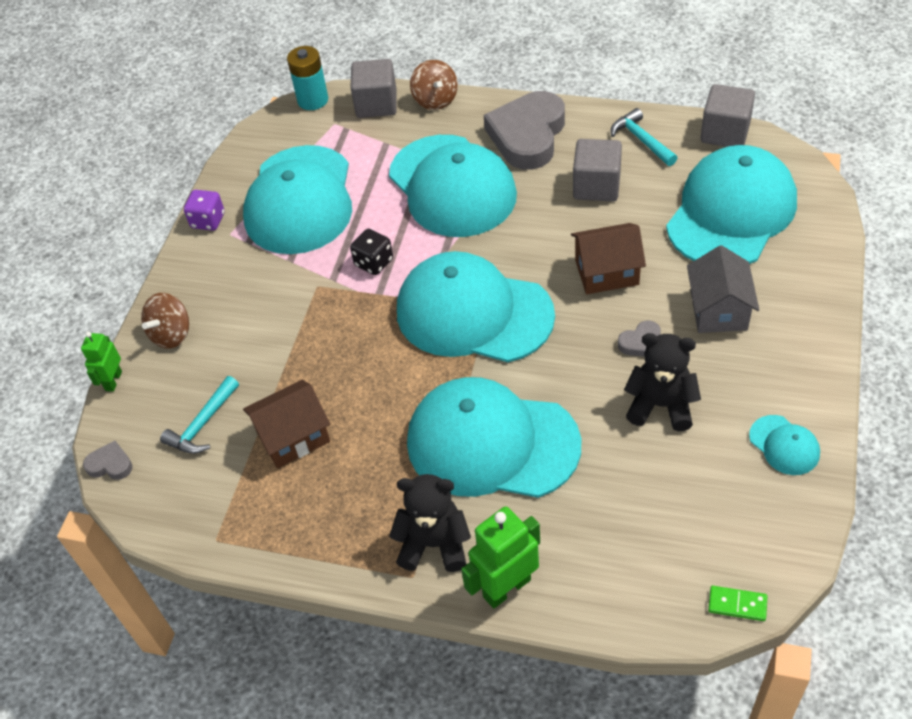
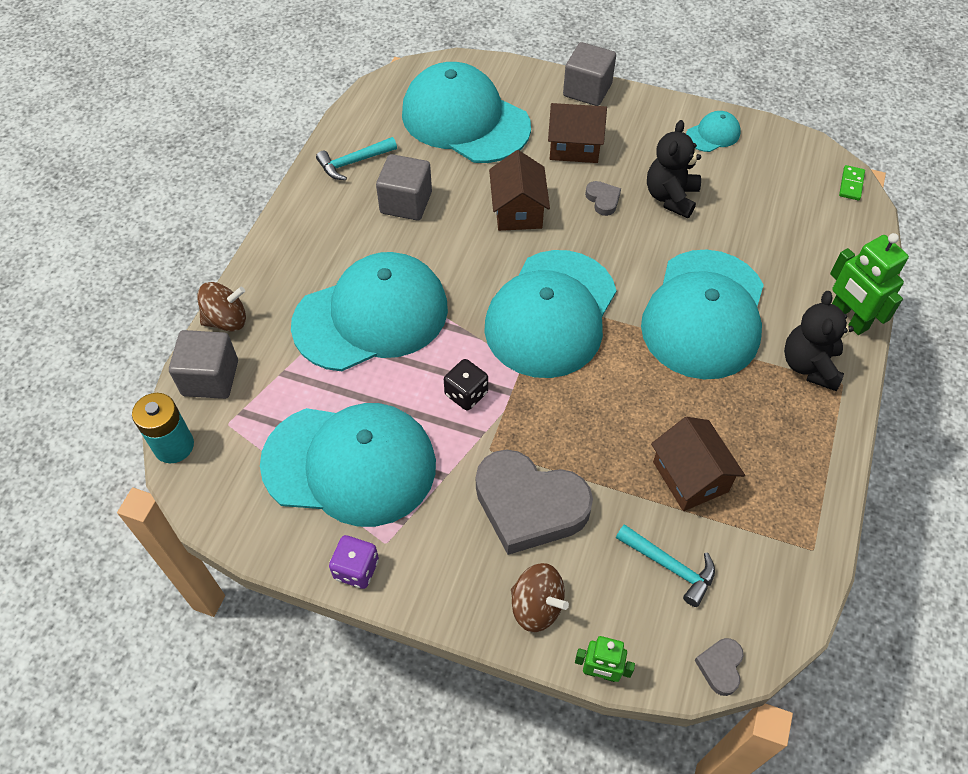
camera: 90 degrees left, 5 degrees up
grey heart [484,91,565,170] -> grey heart moved to [476,449,593,555]
grey house [687,245,759,333] -> brown house [548,103,607,163]
grey cube [701,84,755,147] -> grey cube moved to [563,42,616,106]

